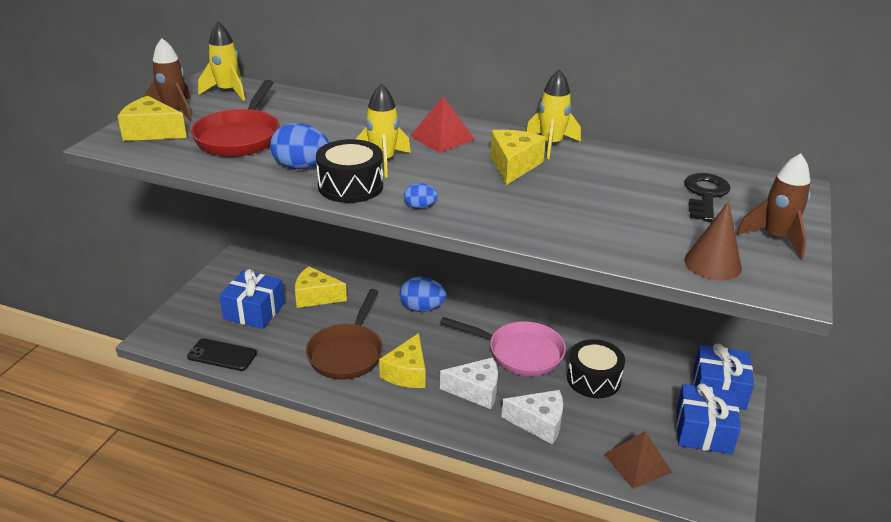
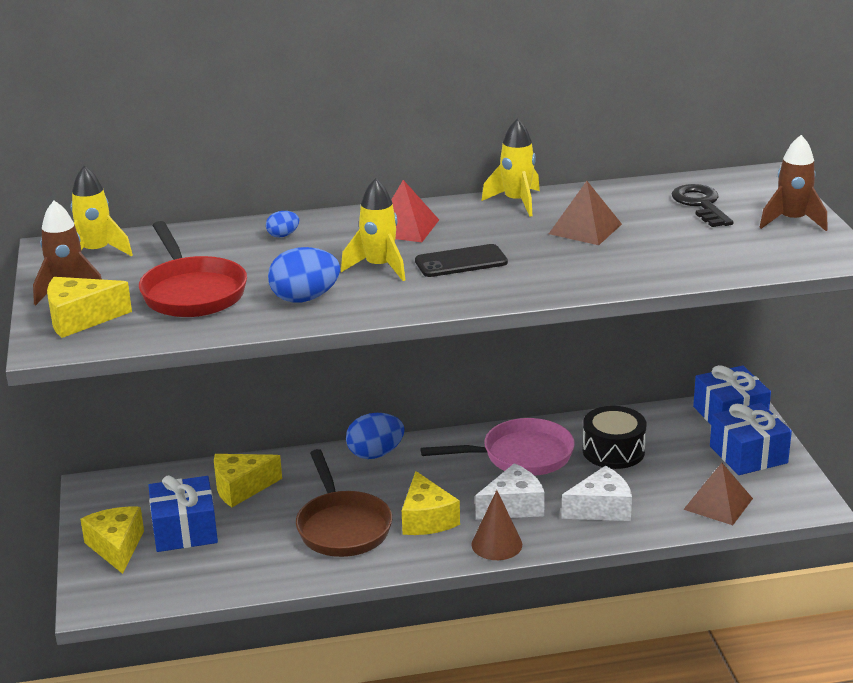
camera: 30 degrees left, 5 degrees down
black phone [187,338,257,371] -> black phone moved to [415,244,508,277]
black drum [316,139,383,203] -> none
blue egg [404,183,438,209] -> blue egg moved to [266,211,299,238]
yellow cheese [490,130,546,185] -> yellow cheese moved to [80,507,144,574]
brown cone [685,201,742,280] -> brown cone moved to [471,490,522,560]
none -> brown pyramid [549,181,622,245]

